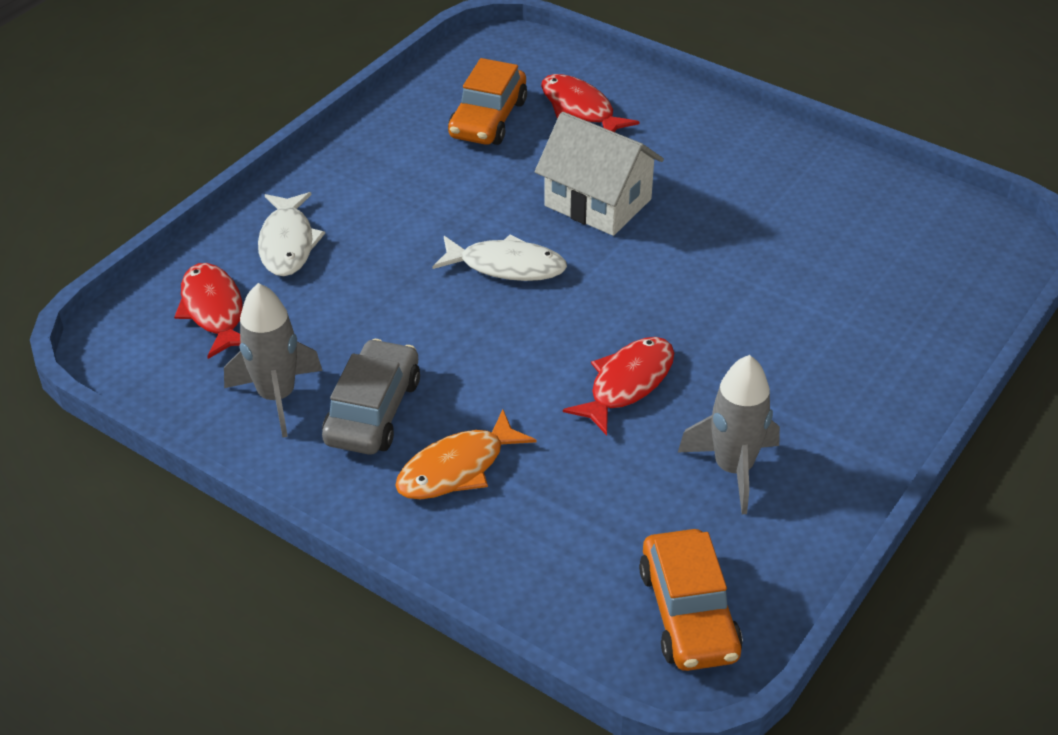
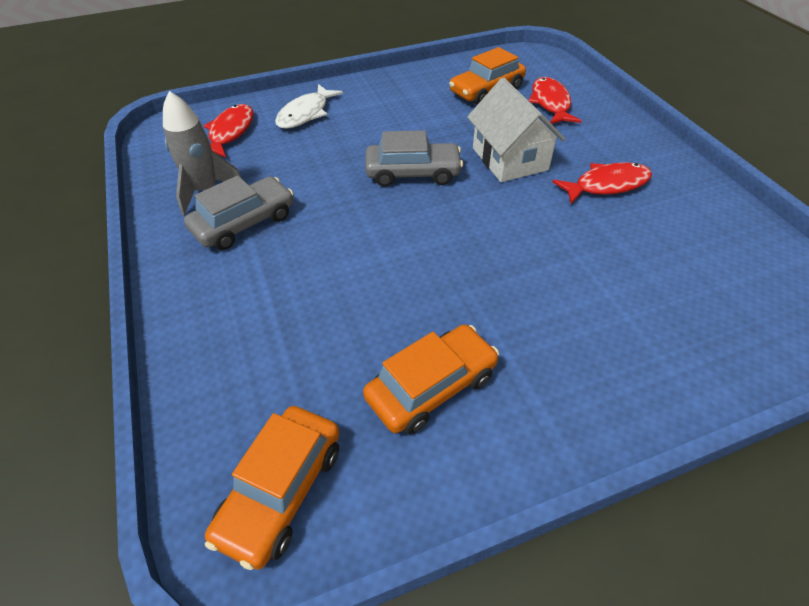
camera: 35 degrees right, 5 degrees up
orange fish [395,410,537,499] -> none
white fish [432,234,567,281] -> grey car [365,130,463,187]
red fish [563,337,674,436] -> red fish moved to [552,162,652,204]
grey rocket [678,355,780,514] -> orange car [363,324,499,434]

